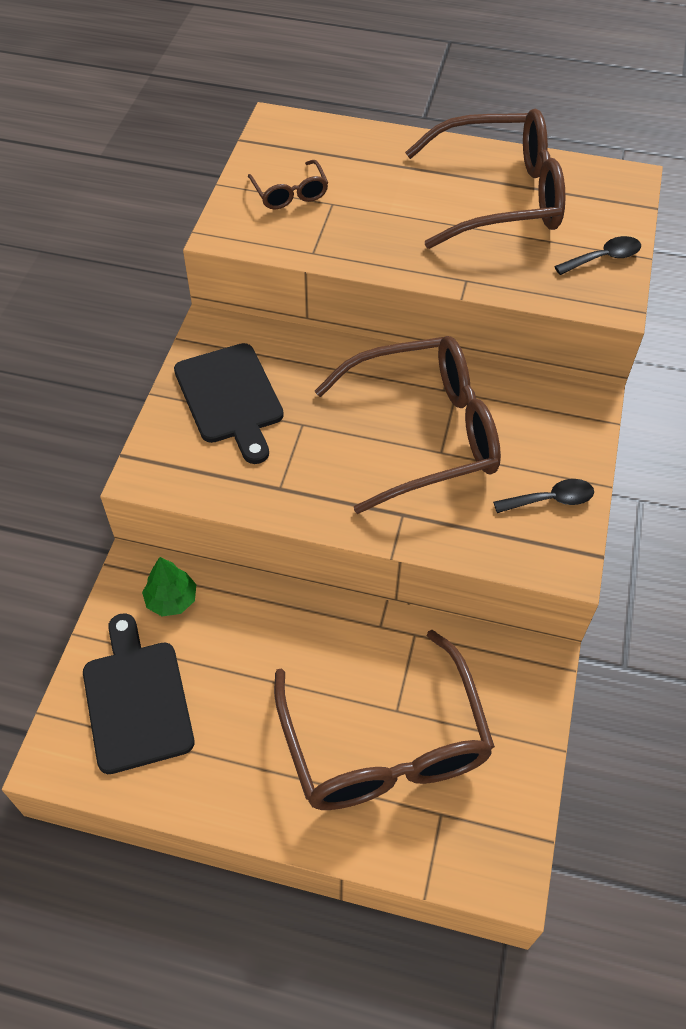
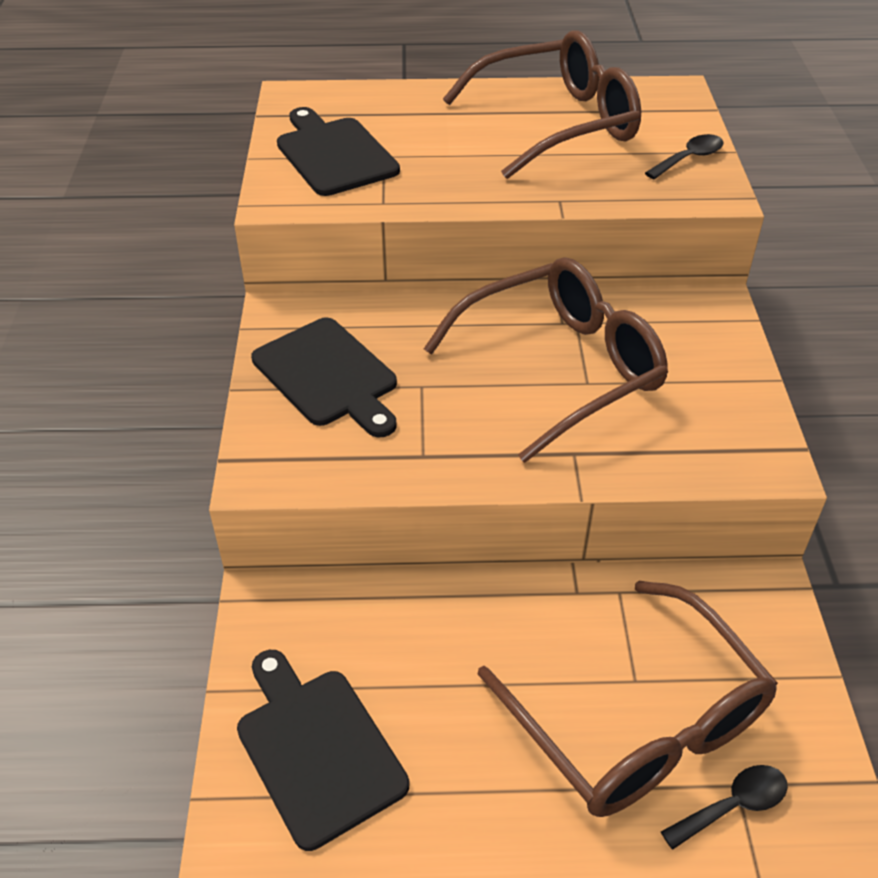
camera: 15 degrees left, 10 degrees down
green tree [142,557,197,617] -> none
brown glasses [248,160,328,210] -> black cutting board [277,107,400,196]
black spoon [493,479,594,513] -> black spoon moved to [661,765,788,850]

